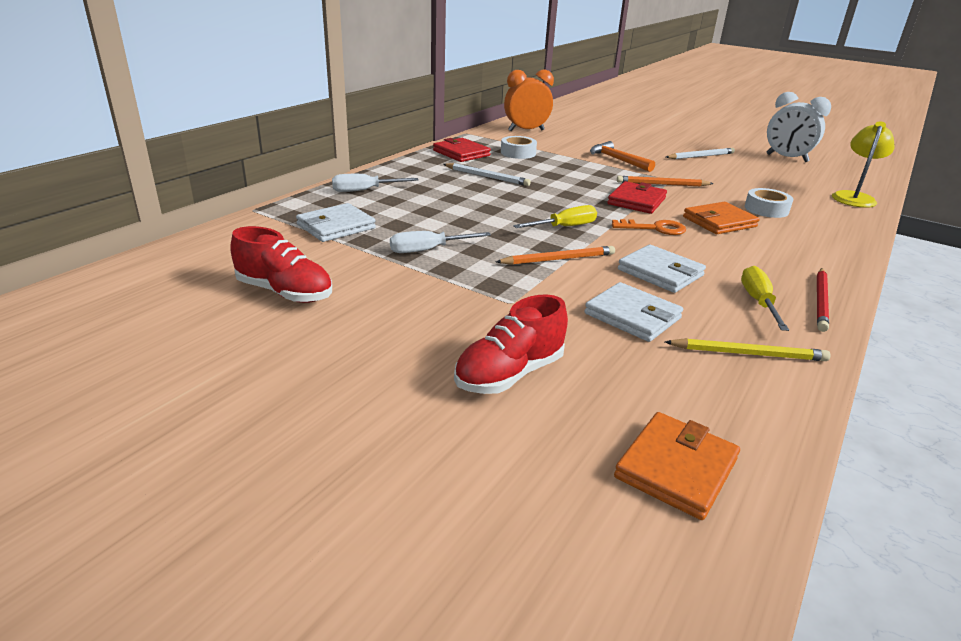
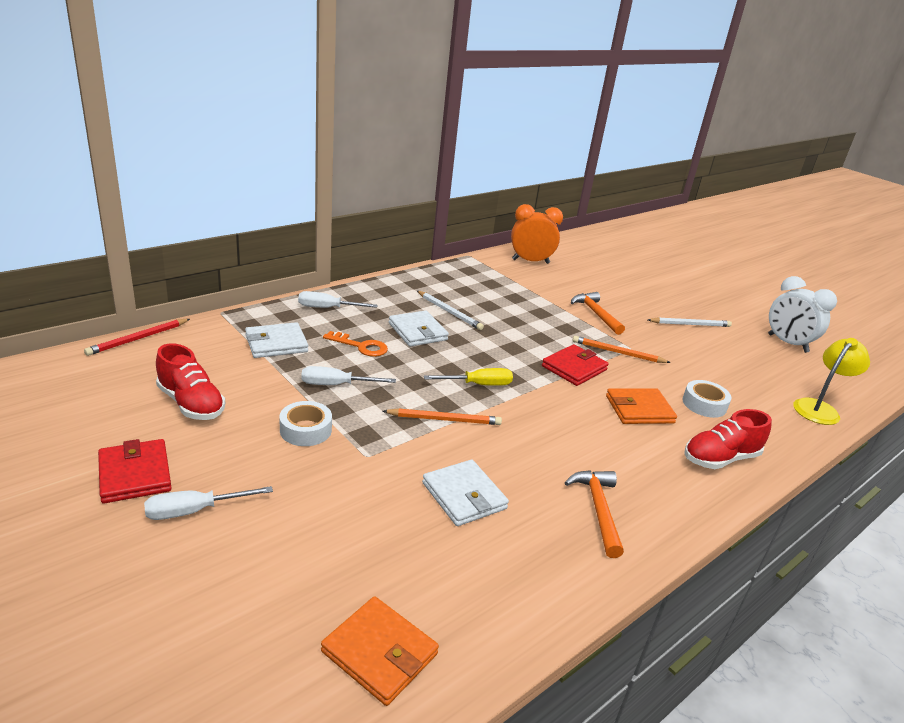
camera: 15 degrees right, 0 degrees up
red wallet [433,138,491,162] -> red wallet moved to [98,439,172,504]
red shoe [454,294,568,394] -> red shoe moved to [684,409,772,469]
white tape [501,136,537,159] -> white tape moved to [279,401,332,446]
orange key [612,219,686,235] -> orange key moved to [323,331,388,357]
orange wallet [614,412,740,520] -> orange wallet turned 75 degrees clockwise [321,596,439,706]
white wallet [618,245,706,293] -> white wallet moved to [389,311,449,347]
yellow pencil [665,338,830,361] -> none
yellow screwdriver [741,266,789,331] -> orange hammer [565,470,624,558]
red pencil [817,268,829,332] -> red pencil moved to [84,319,190,356]
none -> white screwdriver [144,486,273,520]

